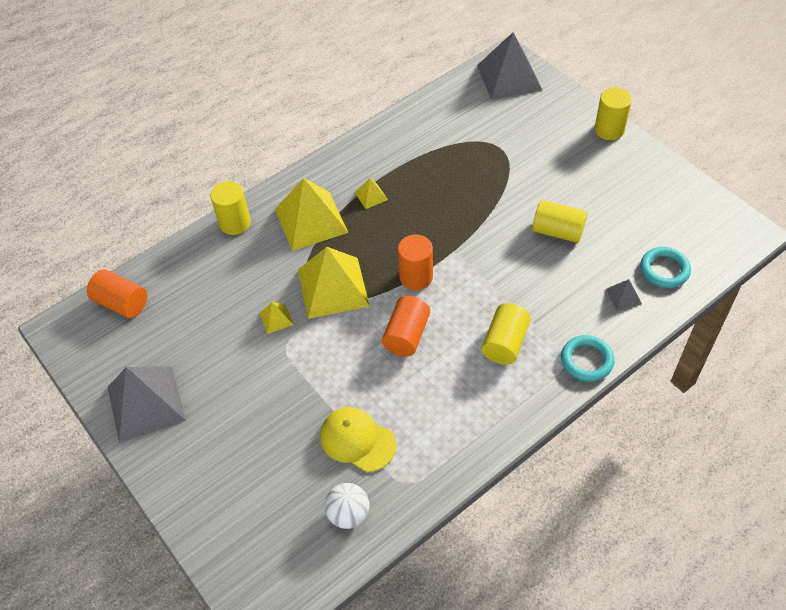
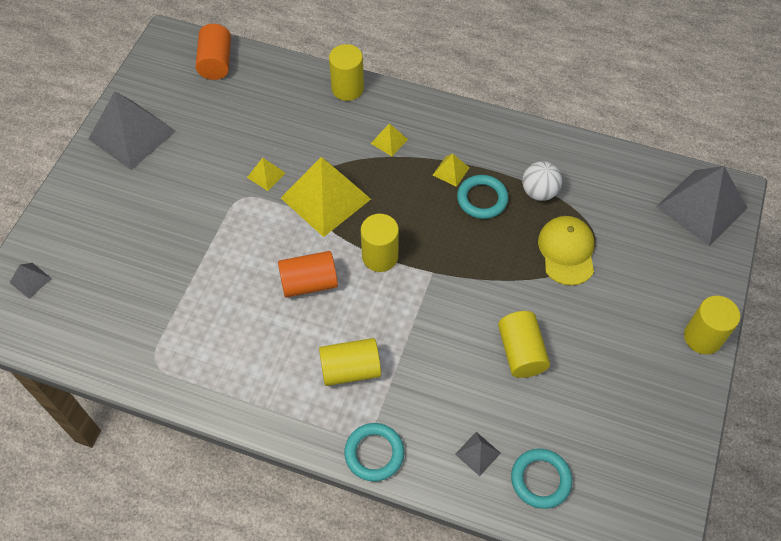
camera: 55 degrees right, 5 degrees up
yellow pyramid [275,178,348,251] -> yellow pyramid [371,123,408,156], size x0.43
yellow cap [320,407,396,472] -> yellow cap moved to [538,216,594,286]
white ball [325,483,369,529] -> white ball moved to [522,161,562,201]
orange cylinder [398,234,433,290] -> yellow cylinder [361,214,399,272]
none -> grey pyramid [10,263,52,299]
none -> turquoise ring [457,175,509,219]

